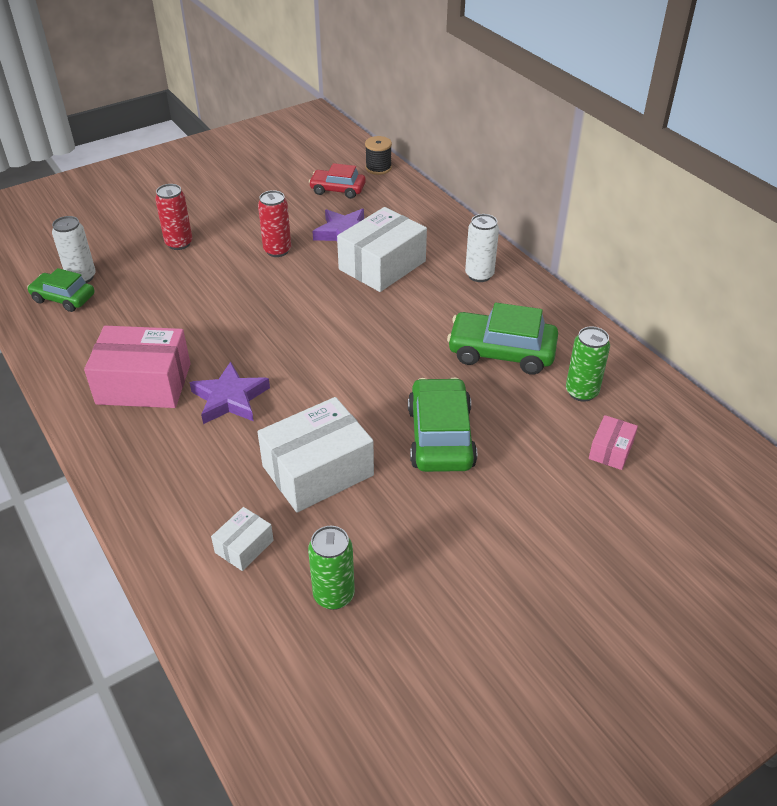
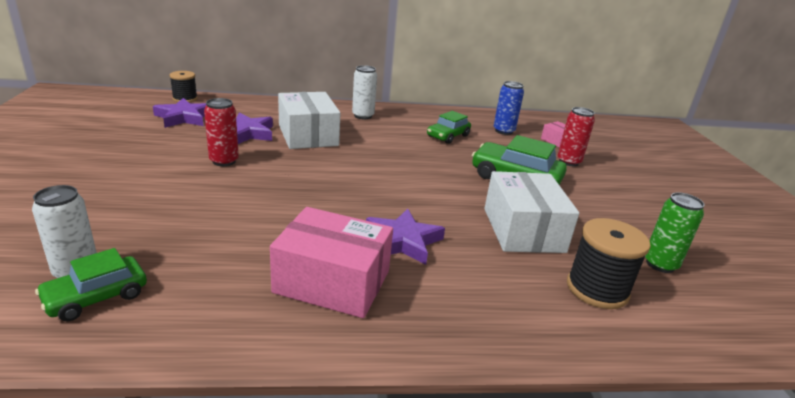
camera: 65 degrees left, 15 degrees down
pink box [84,326,190,408] -> pink box turned 75 degrees clockwise [270,207,393,318]
red can [155,184,192,250] -> red can moved to [558,107,595,166]
white box [211,507,274,571] -> black spool [567,218,651,309]
red car [309,163,366,199] -> purple star [153,98,206,128]
green car [447,303,558,375] -> green car [427,111,471,144], size x0.64
green can [566,326,610,402] -> blue can [494,81,524,135]

